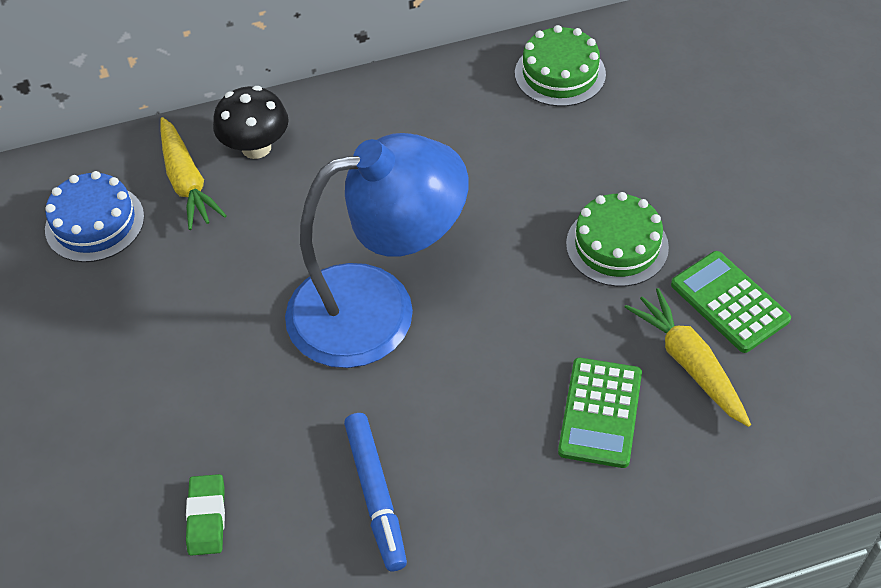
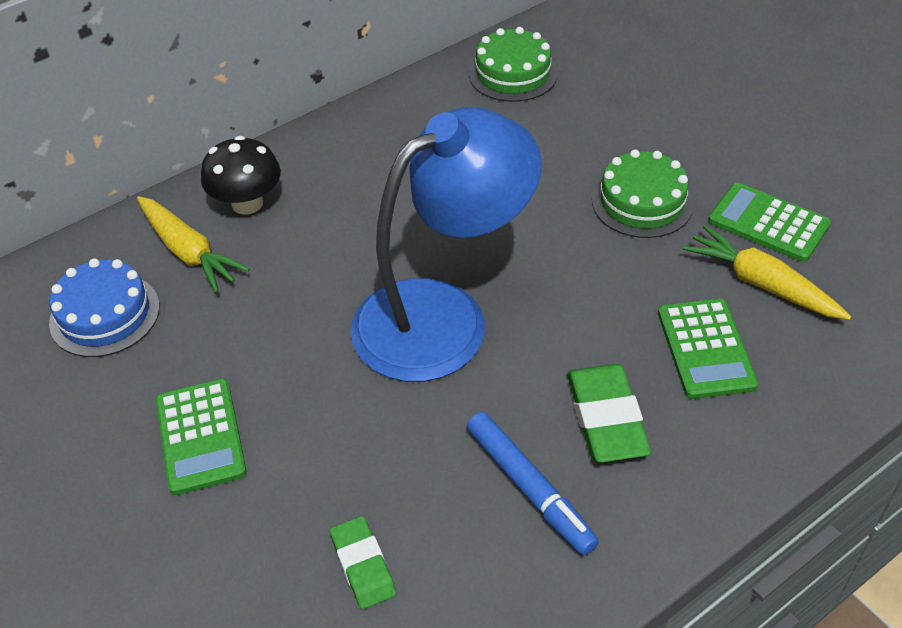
camera: 20 degrees left, 5 degrees down
none -> green calculator [156,379,247,495]
none -> green eraser [567,364,651,463]

